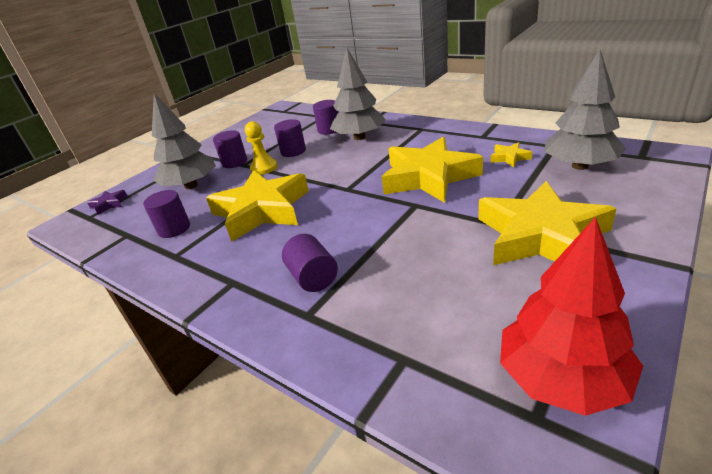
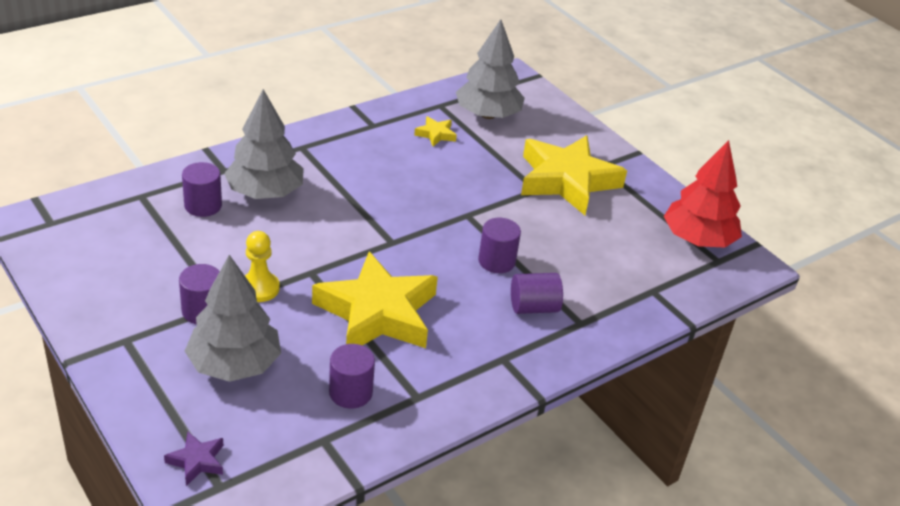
camera: 80 degrees left, 5 degrees up
purple cylinder [274,119,306,157] -> purple cylinder moved to [478,218,521,273]
yellow star [382,137,483,203] -> none

